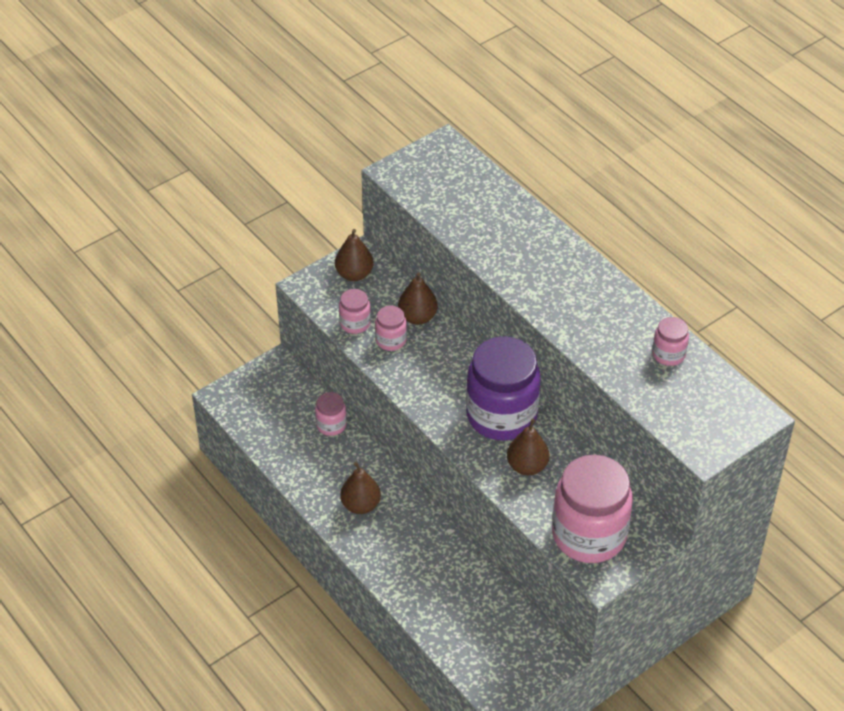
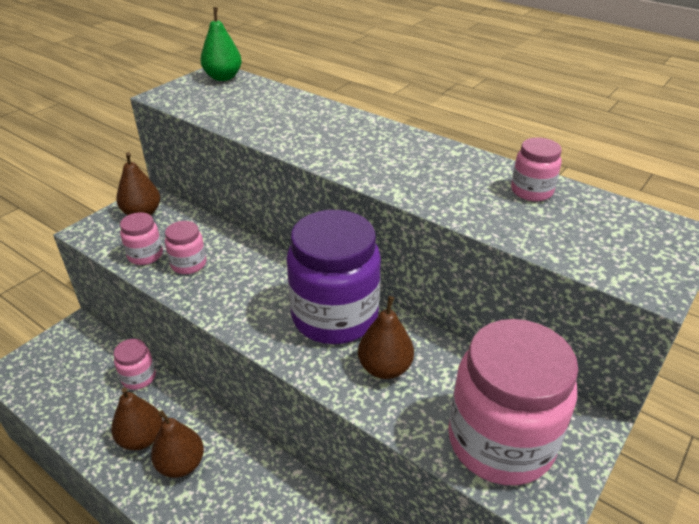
camera: 15 degrees left, 10 degrees down
brown pear [398,272,438,325] -> brown pear moved to [111,387,163,450]
none -> green pear [200,7,242,81]

